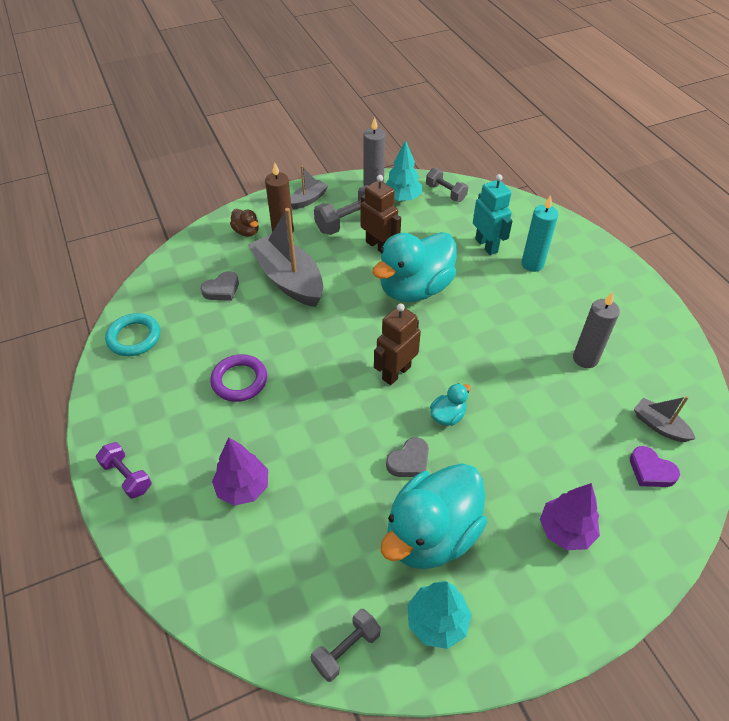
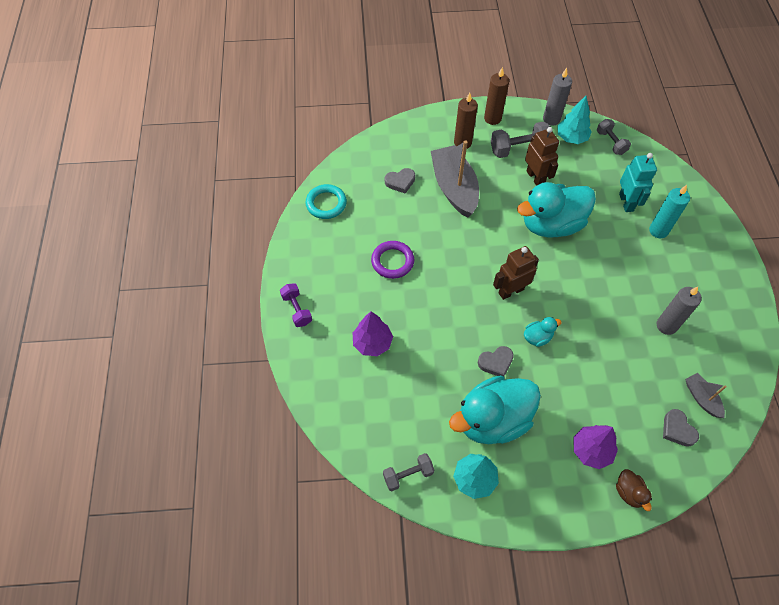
camera: 20 degrees right, 10 degrees up
brown duck [230,209,259,237] -> brown duck moved to [616,469,652,511]
grey boat [290,165,328,209] -> brown candle [484,67,509,125]
purple heart [630,446,680,487] -> grey heart [663,409,699,447]

